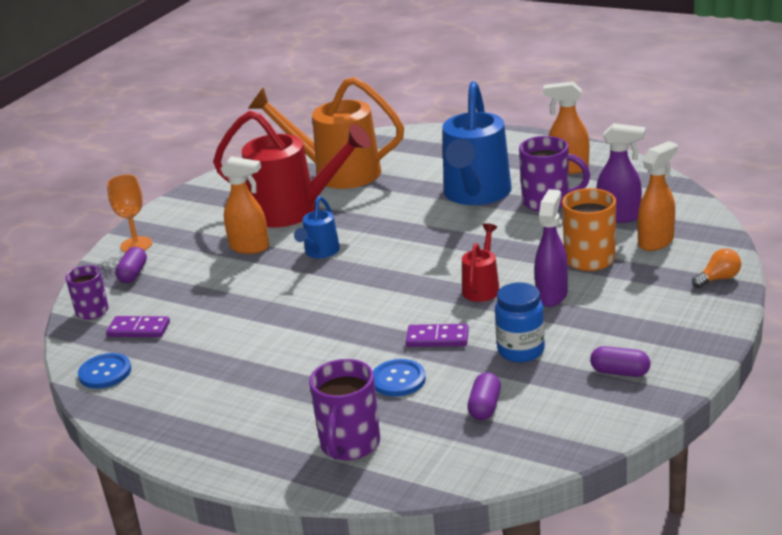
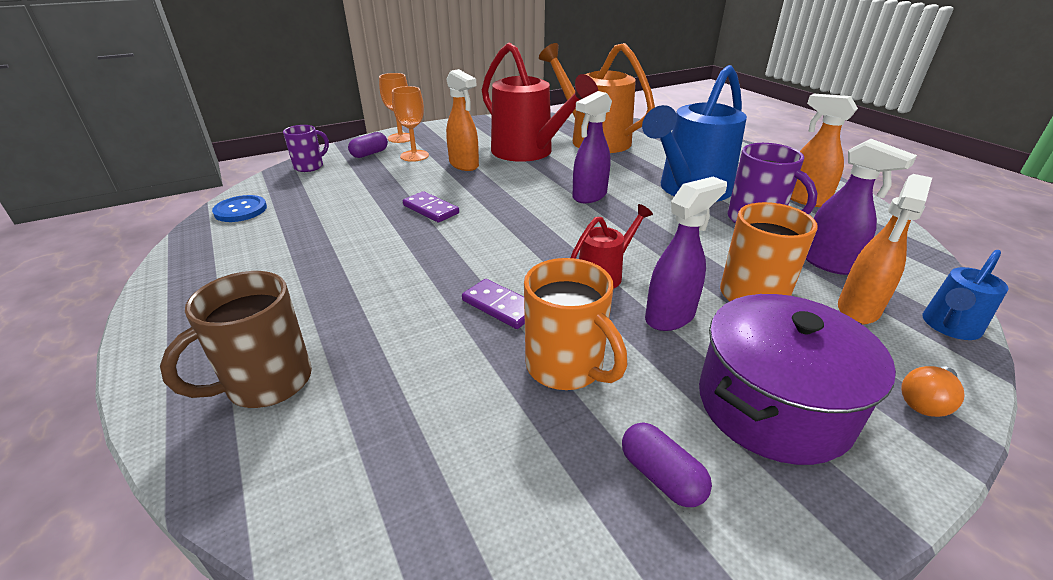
camera: 30 degrees right, 5 degrees up
purple domino [106,316,170,338] -> purple domino moved to [403,191,459,222]
blue watering can [294,196,340,258] -> blue watering can moved to [923,250,1008,340]
purple mug [309,359,380,460] -> brown mug [160,271,312,408]
blue button [373,359,426,397] -> none
purple capsule [467,372,501,420] -> none
blue jar [495,283,545,362] -> orange mug [524,258,627,390]
orange spray bottle [637,141,678,251] -> orange spray bottle turned 135 degrees clockwise [838,174,932,325]
orange light bulb [692,248,741,288] -> orange light bulb turned 135 degrees clockwise [901,366,965,417]
none -> orange goblet [392,86,429,162]
none -> purple spray bottle [573,91,612,203]
none -> purple pot [699,294,896,465]

